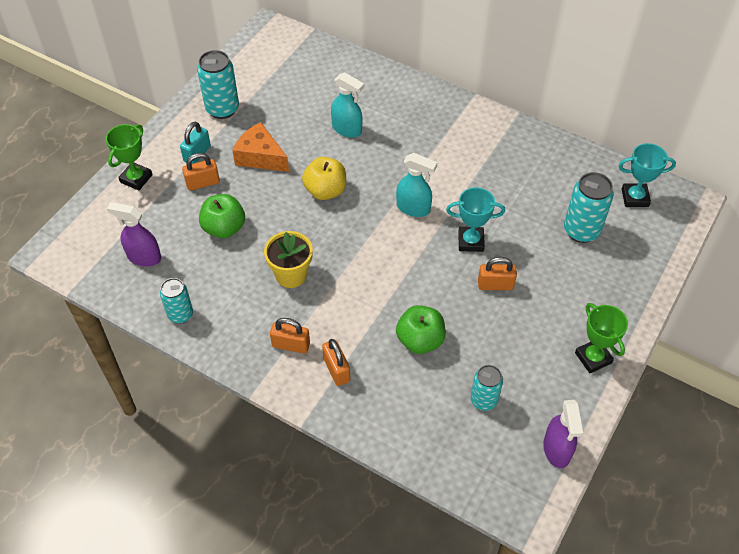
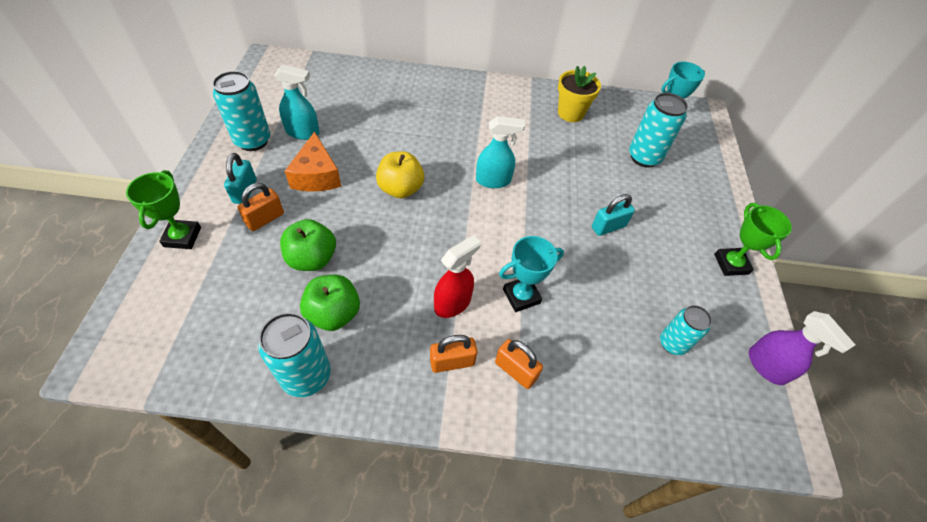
camera: 30 degrees left, 0 degrees up
purple spray bottle [107,202,161,267] -> none
turquoise can [160,278,193,324] -> turquoise can [258,313,331,397], size x1.53
orange cheese [232,122,289,172] -> orange cheese turned 105 degrees counterclockwise [285,131,341,192]
yellow flower pot [264,231,313,288] -> yellow flower pot moved to [558,66,601,122]
turquoise spray bottle [331,72,364,138] -> turquoise spray bottle moved to [274,64,320,140]
green apple [396,305,446,354] -> green apple moved to [300,275,360,331]
turquoise trophy [446,187,505,252] -> turquoise trophy moved to [499,236,564,312]
orange padlock [478,257,517,290] -> turquoise padlock [592,194,635,236]
green trophy [575,303,628,373] -> green trophy turned 45 degrees clockwise [714,203,792,276]
none -> red spray bottle [434,235,481,318]

